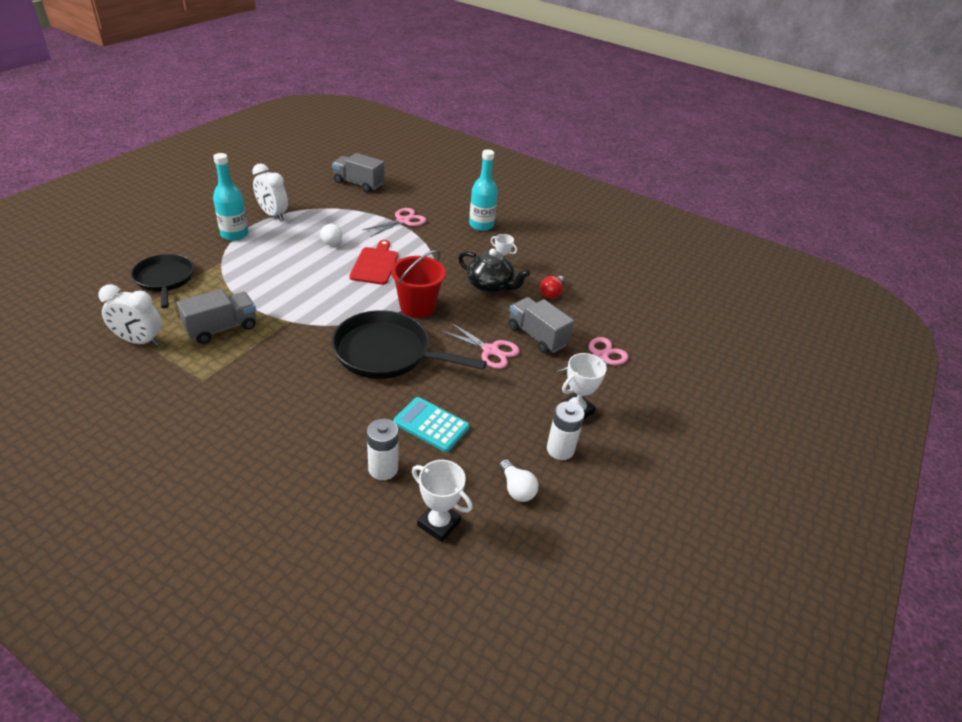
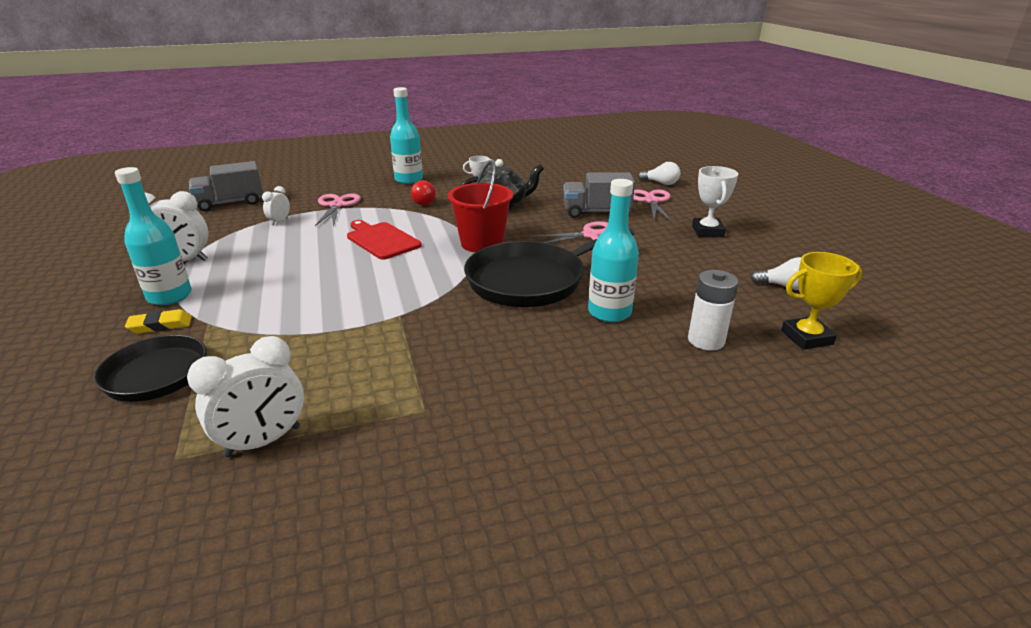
camera: 45 degrees left, 10 degrees down
grey truck [177,289,256,344] -> none
white light bulb [320,223,342,245] -> white light bulb moved to [638,162,680,185]
turquoise calculator [393,397,469,452] -> none
white trophy [412,460,472,542] -> yellow trophy [781,252,862,350]
red light bulb [540,275,564,299] -> red light bulb moved to [411,180,436,206]
white battery [547,401,584,460] -> none
none -> yellow eraser [125,309,192,334]
none -> white clock [262,186,290,225]
none -> turquoise bottle [588,179,639,322]

